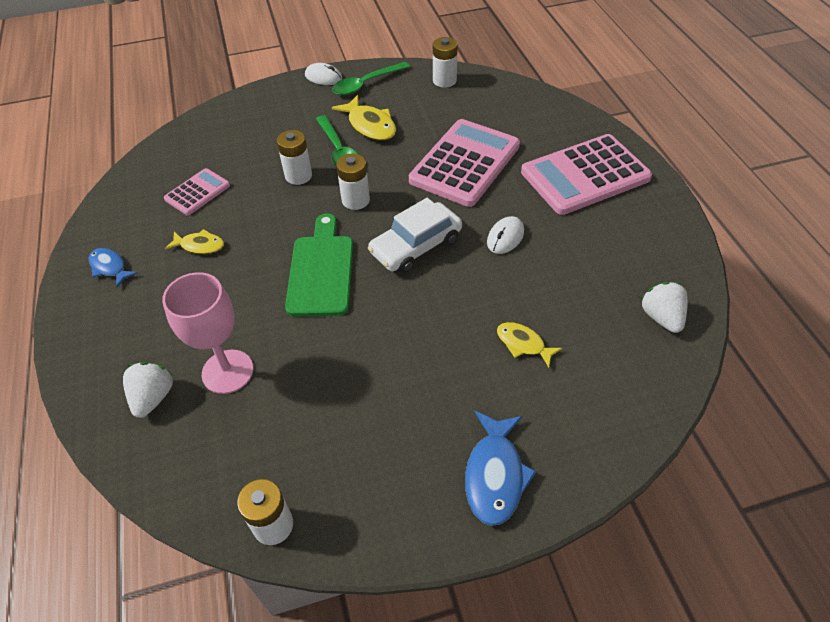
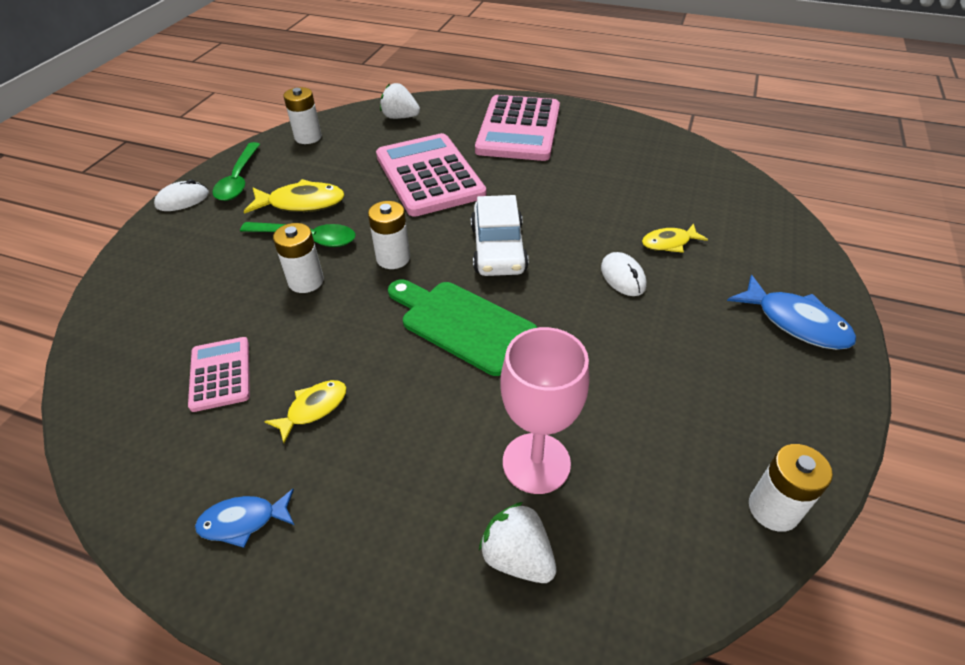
camera: 55 degrees left, 5 degrees down
white mouse [487,216,524,254] -> white mouse moved to [601,252,647,296]
white strawberry [641,282,688,333] -> white strawberry moved to [380,83,420,119]

